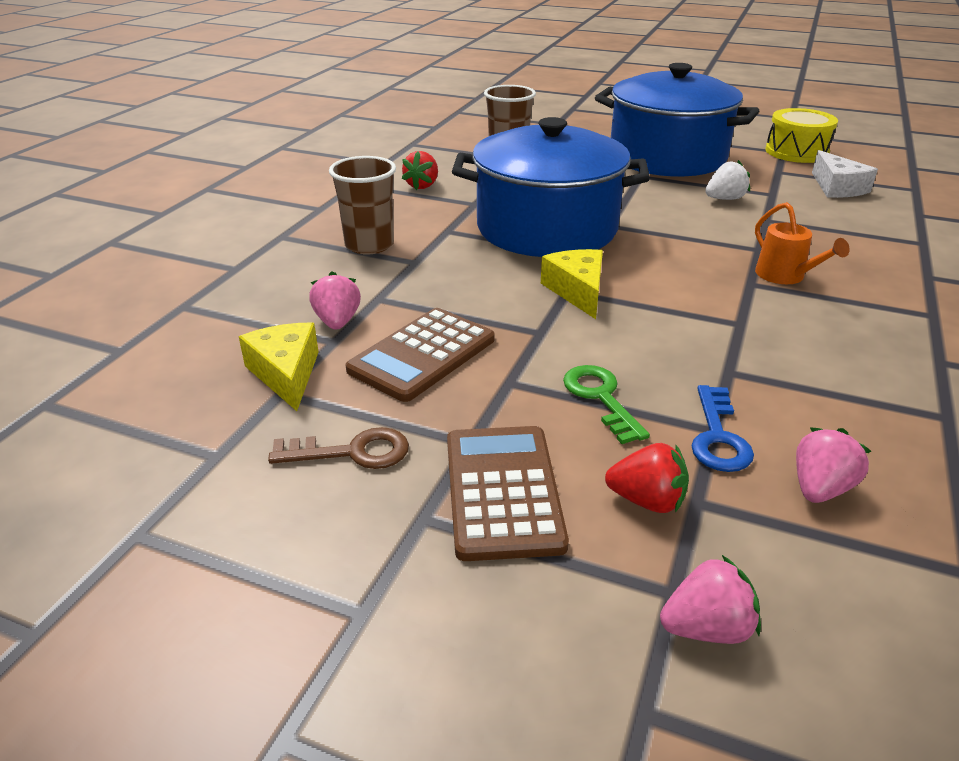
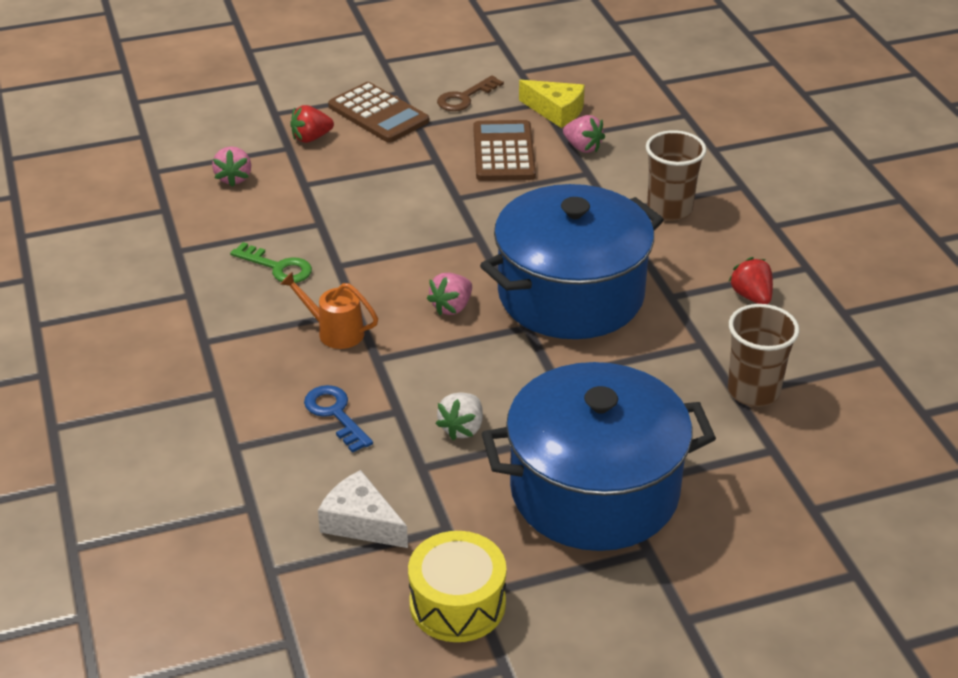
camera: 140 degrees right, 5 degrees up
yellow cheese [541,249,603,319] -> none
green key [563,365,650,444] -> green key moved to [230,242,312,283]
pink strawberry [660,555,761,644] -> pink strawberry moved to [427,273,472,315]
blue key [692,385,754,472] -> blue key moved to [304,385,373,453]

